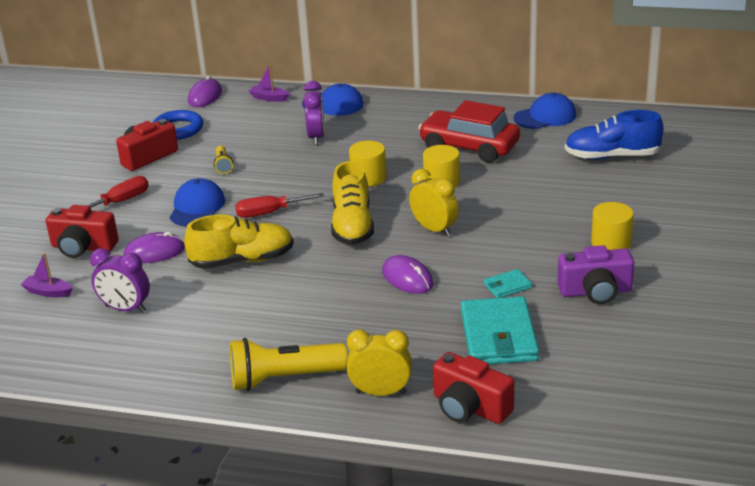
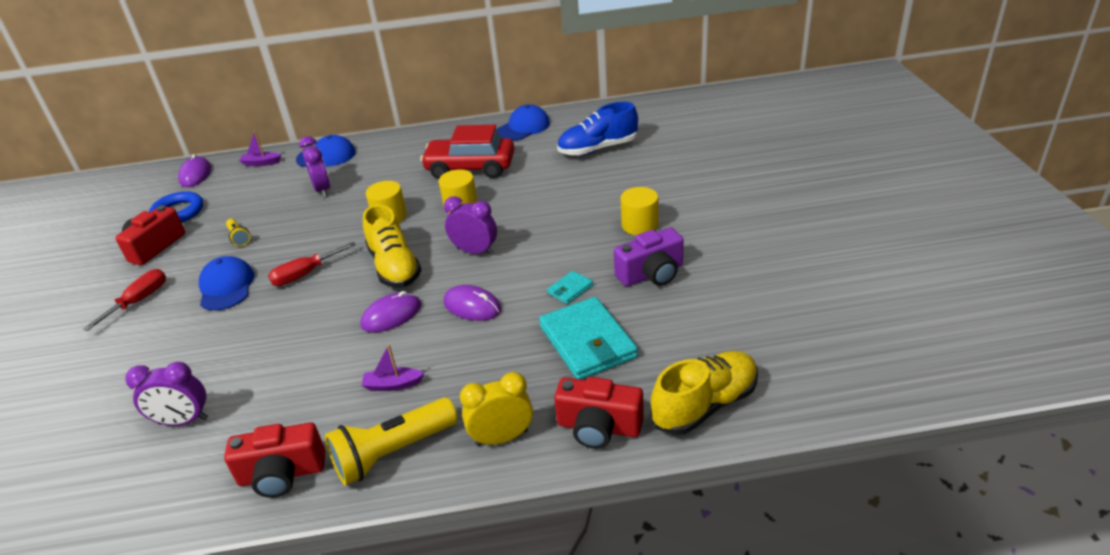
camera: 20 degrees left, 5 degrees up
purple boat [21,253,73,297] -> purple boat moved to [362,345,424,391]
red camera [46,205,119,258] -> red camera moved to [224,423,325,498]
purple mouse [123,232,185,263] -> purple mouse moved to [360,291,421,332]
yellow shoe [184,214,294,269] -> yellow shoe moved to [651,351,758,435]
yellow clock [409,169,458,237] -> purple clock [444,196,497,255]

